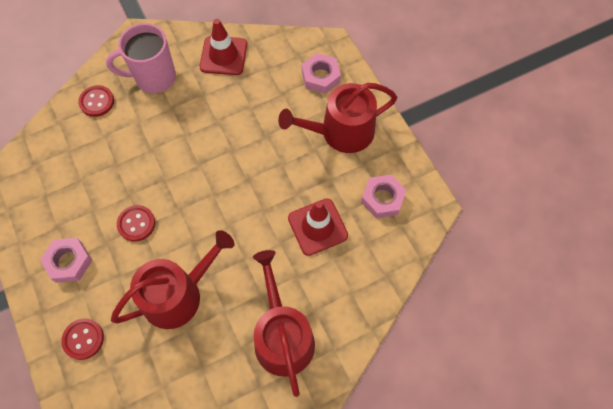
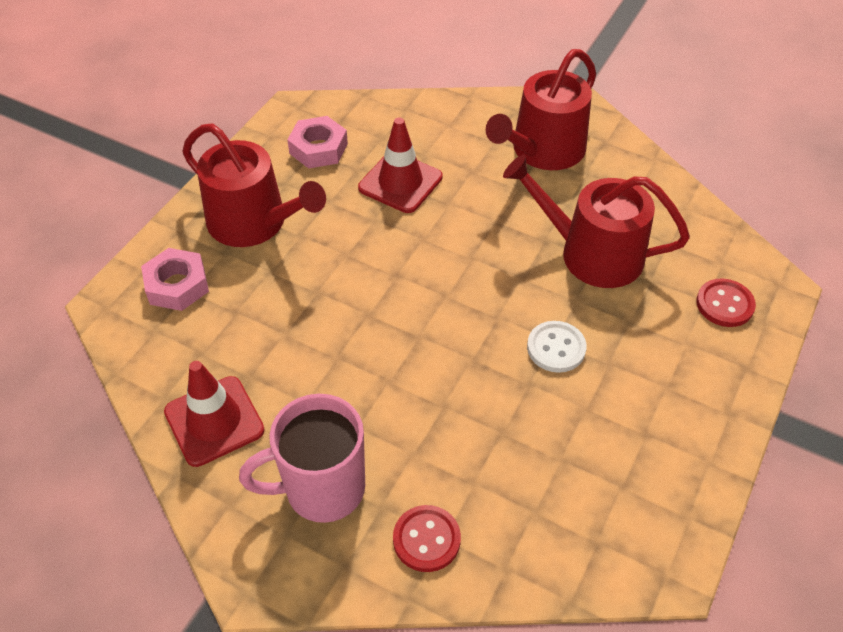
camera: 125 degrees left, 15 degrees down
pink nut [40,238,92,283] -> none
pink mug [106,23,176,93] -> pink mug turned 120 degrees clockwise [239,394,365,523]
red button [117,205,155,242] -> white button [527,321,587,373]

